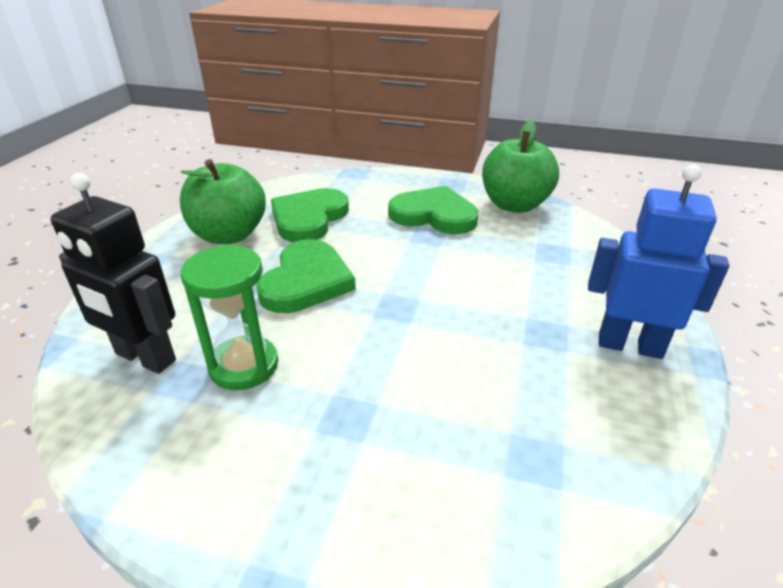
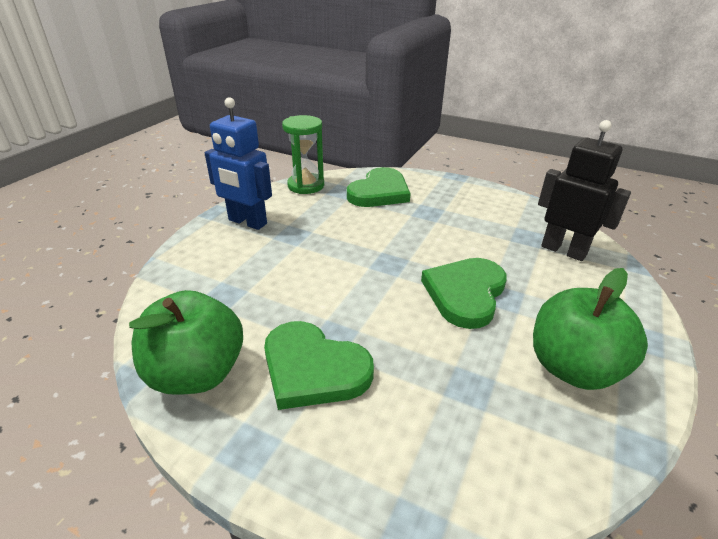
camera: 170 degrees left, 0 degrees up
green hourglass [181,244,278,390] -> green hourglass moved to [282,115,324,194]
green heart [271,188,349,242] -> green heart moved to [347,167,411,207]

